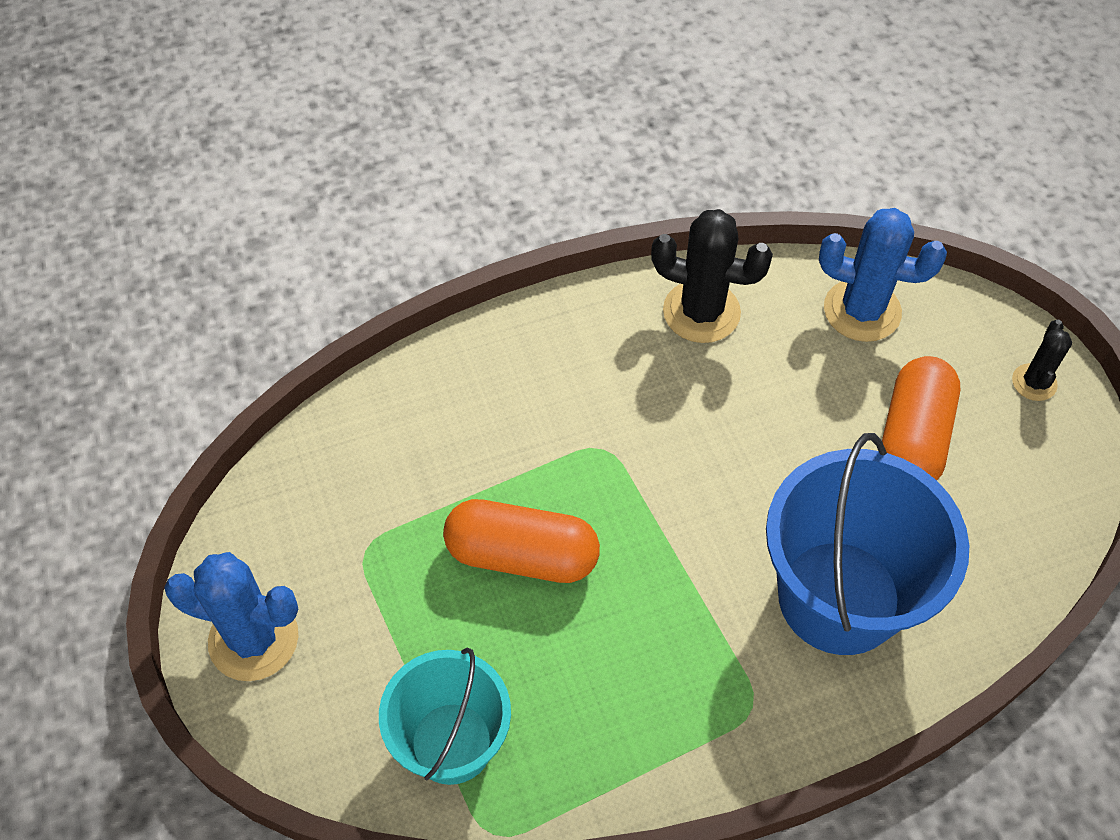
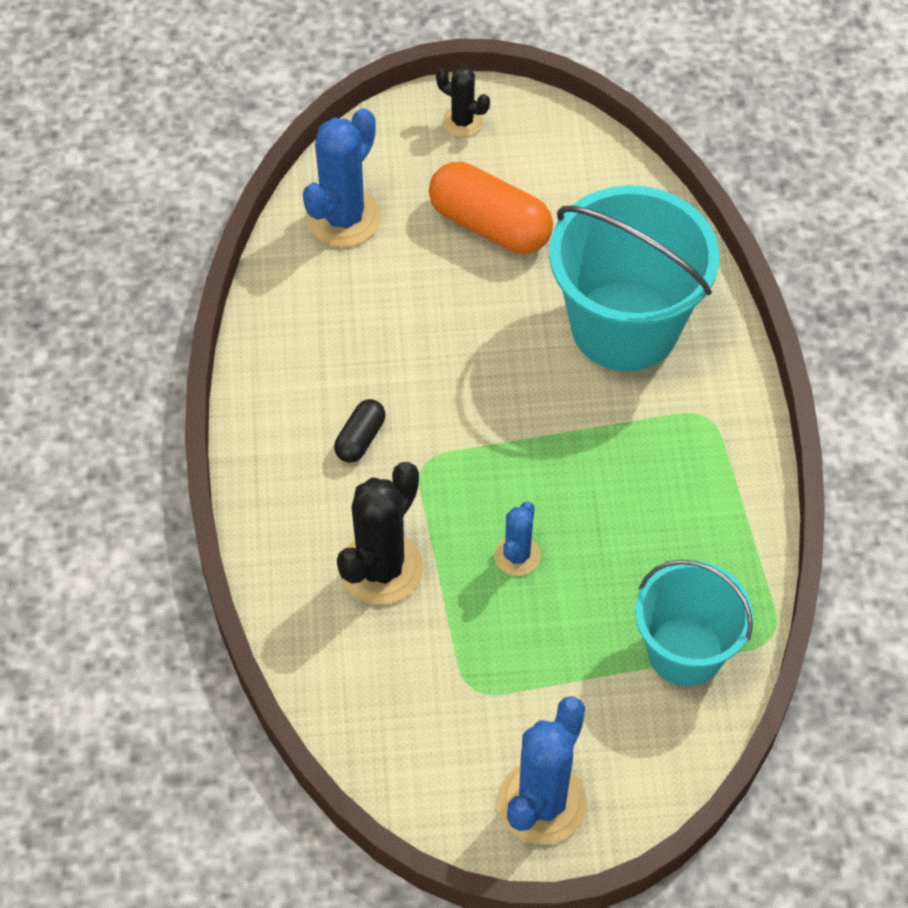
camera: 75 degrees left, 0 degrees up
orange capsule [443,499,600,583] -> blue cactus [494,501,541,576]
black cactus [651,209,773,343] -> black cactus moved to [337,462,423,605]
blue bucket [766,433,969,655] -> turquoise bucket [549,185,719,371]
none -> black capsule [334,399,385,463]

